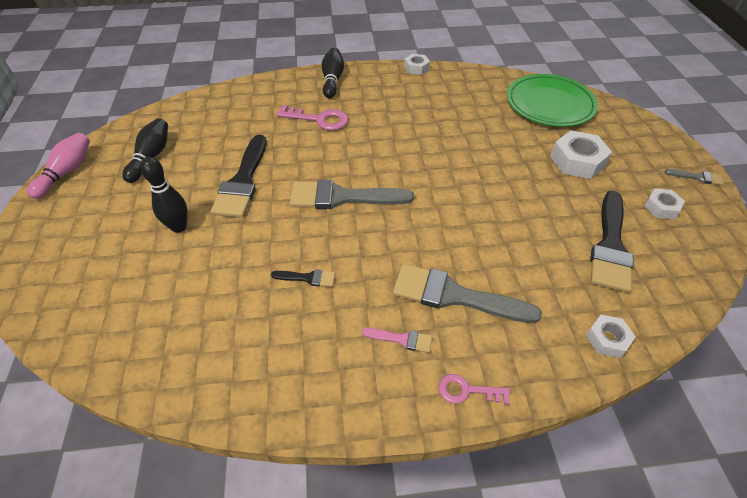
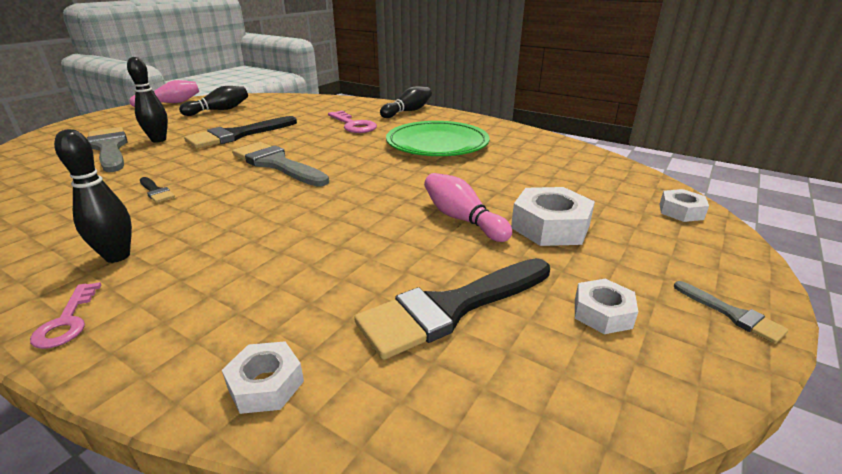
camera: 40 degrees right, 20 degrees down
pink brush [362,328,432,353] -> black bowling pin [54,129,132,263]
grey brush [393,264,542,323] -> grey brush moved to [87,127,128,172]
white nut [404,54,430,75] -> white nut moved to [659,189,709,222]
pink key [438,374,510,405] -> pink key turned 150 degrees counterclockwise [30,282,101,349]
green plate [507,74,598,127] -> green plate moved to [386,121,489,156]
none -> pink bowling pin [424,173,512,242]

